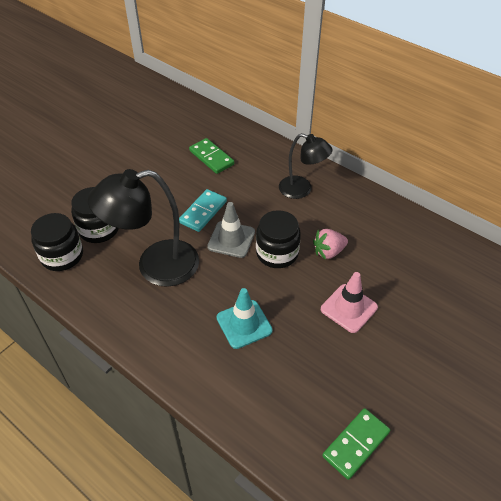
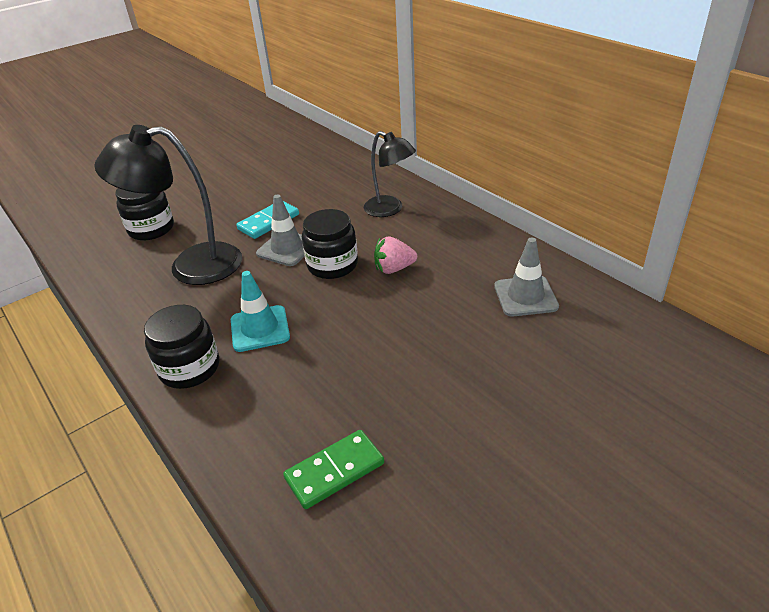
camera: 15 degrees right, 10 degrees down
black jar [31,213,83,271] -> black jar moved to [144,305,219,389]
green domino [189,138,234,174] -> none
pink traffic cone [321,272,378,333] -> none
none -> grey traffic cone [494,238,559,317]

